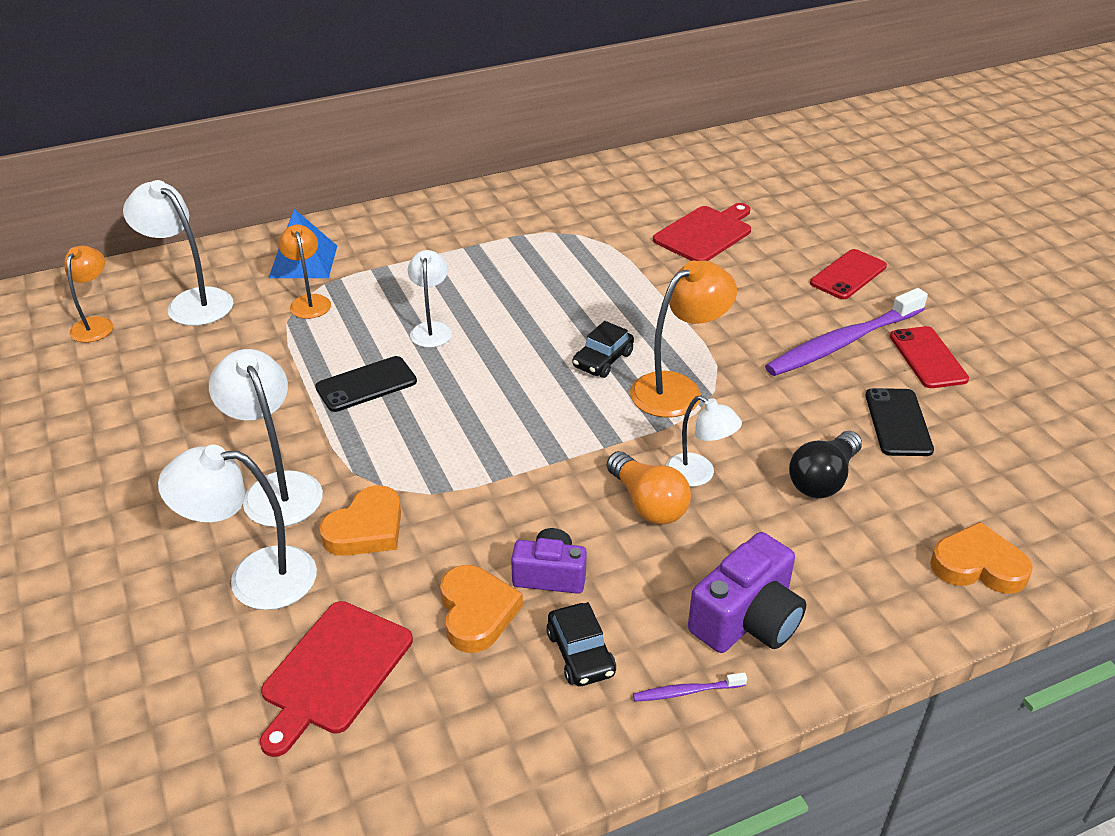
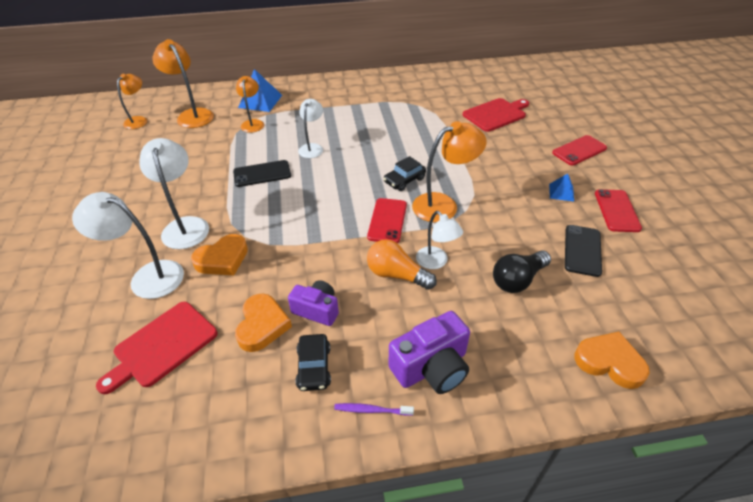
camera: 15 degrees right, 5 degrees up
white lamp [123,180,233,326] -> orange lamp [152,39,214,128]
orange light bulb [607,451,691,525] -> orange light bulb turned 135 degrees clockwise [367,239,437,290]
purple toothbrush [765,288,928,376] -> blue pyramid [549,174,574,202]
none -> red phone [367,198,407,243]

